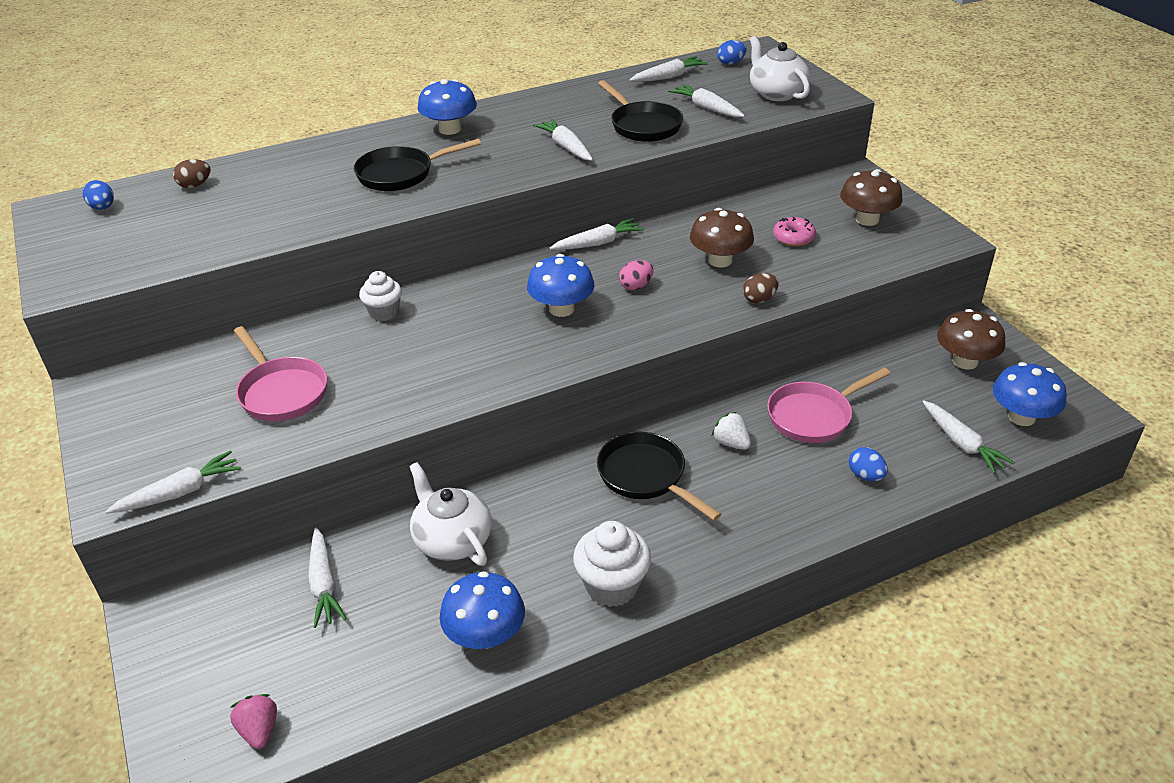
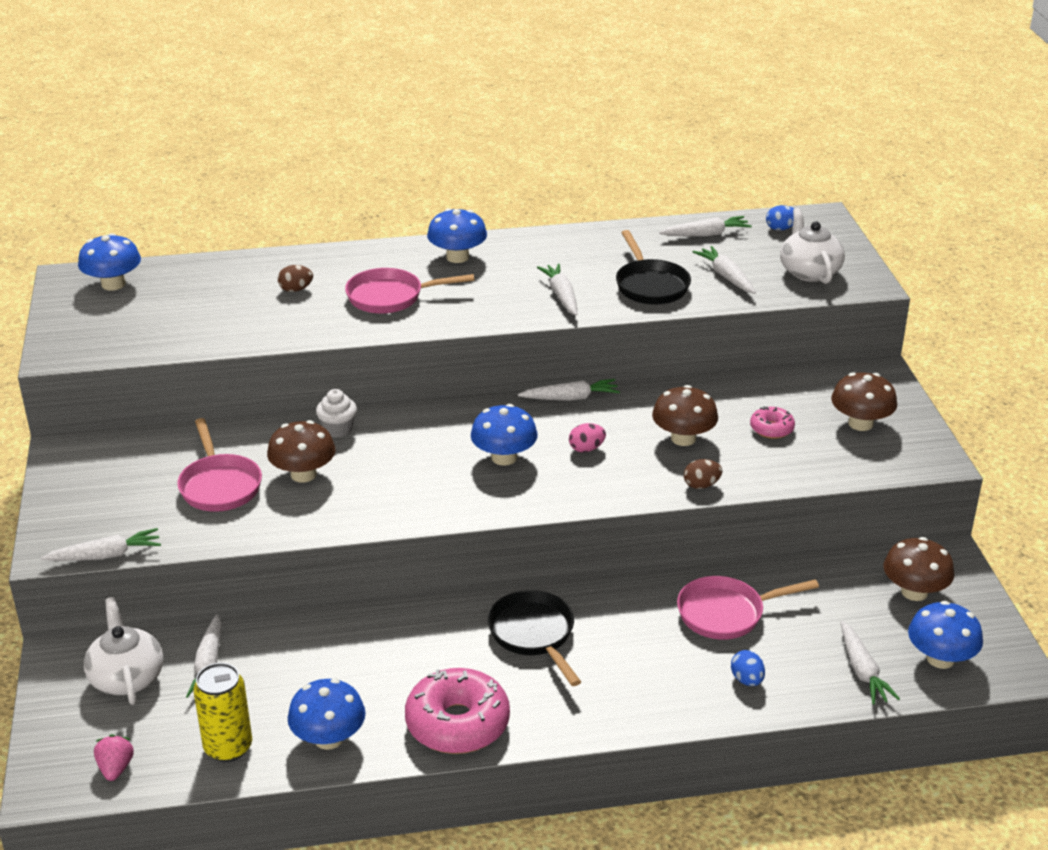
camera: 15 degrees right, 5 degrees down
blue egg [82,180,114,210] -> blue mushroom [78,233,141,291]
brown egg [173,159,211,188] -> brown egg moved to [278,265,313,292]
black pan [354,139,481,191] -> pink pan [345,268,474,314]
white teapot [409,462,492,566] -> white teapot moved to [84,597,163,705]
white cupcake [573,521,651,607] -> pink donut [405,668,510,754]
white strawberry [712,412,751,450] -> none
none -> yellow can [193,663,252,762]
none -> brown mushroom [267,420,335,483]

